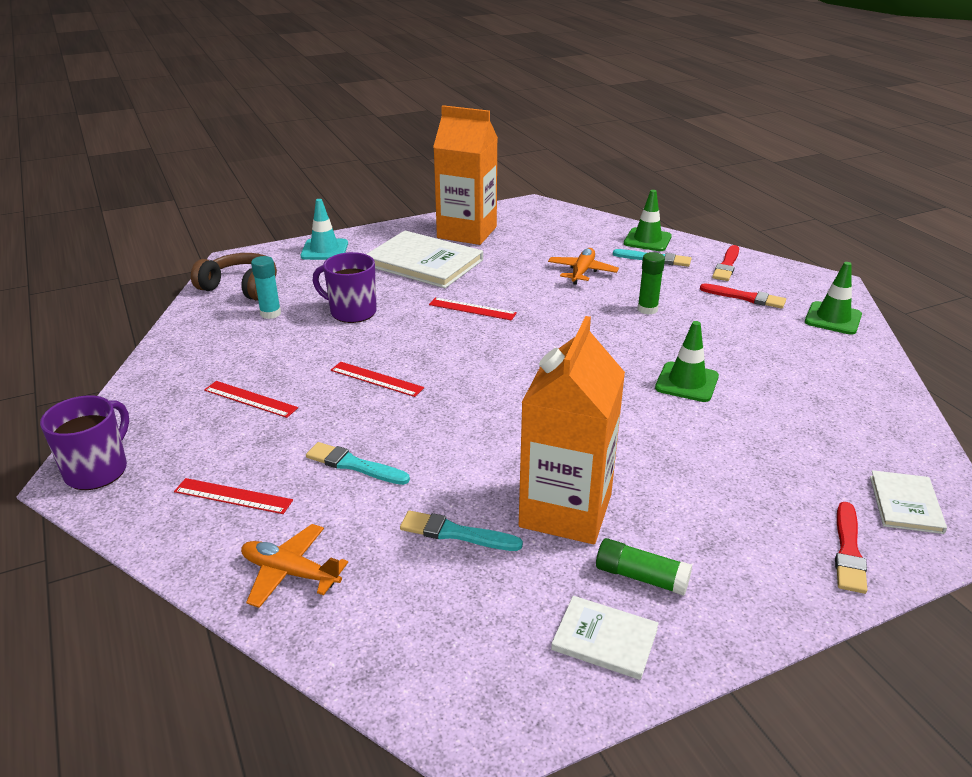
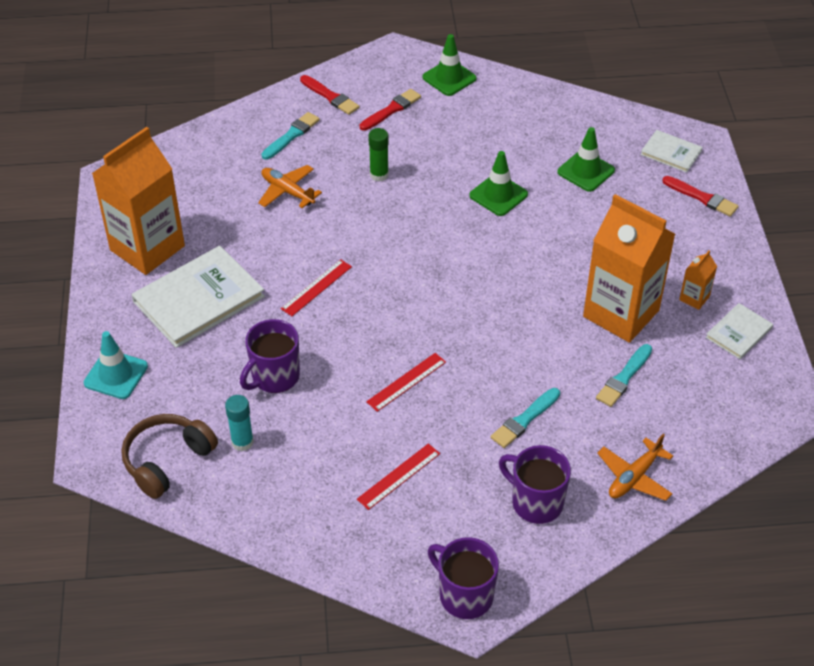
camera: 70 degrees left, 15 degrees up
red ruler [174,478,293,514] -> purple mug [499,445,571,524]
green glue stick [596,538,692,596] -> orange carton [679,250,717,310]
green traffic cone [624,190,672,251] -> green traffic cone moved to [557,127,615,192]

